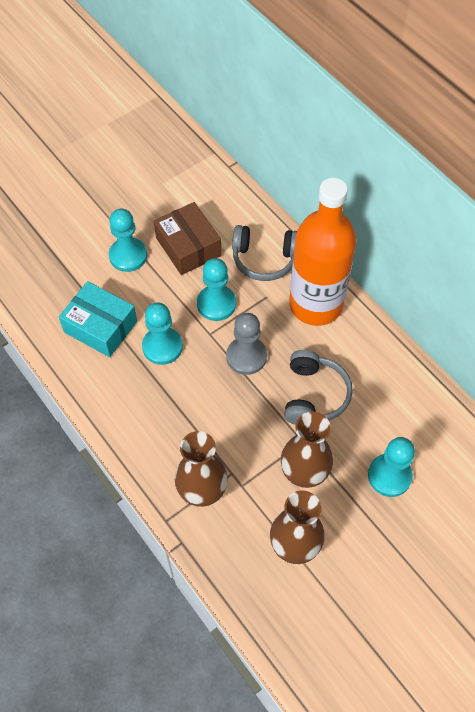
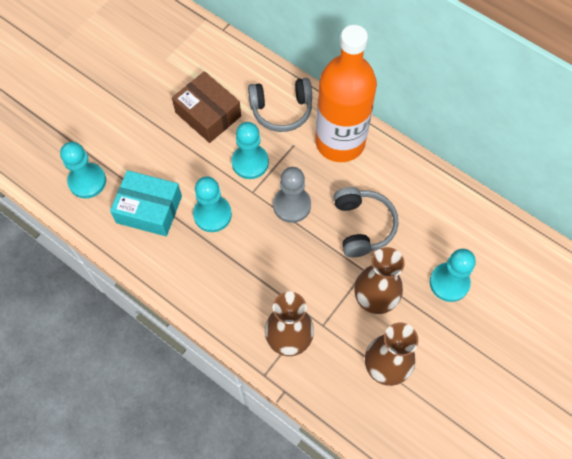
camera: 15 degrees left, 5 degrees up
turquoise pawn [109,209,147,272] -> turquoise pawn moved to [60,142,106,198]

